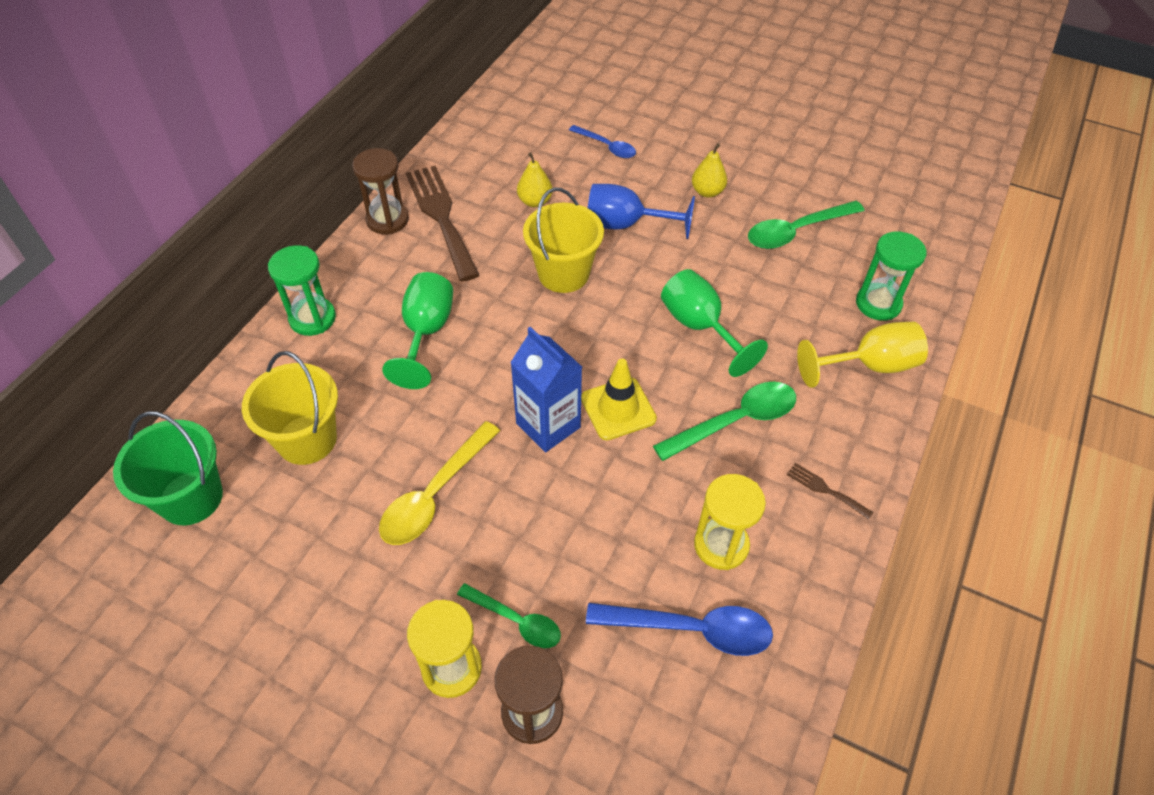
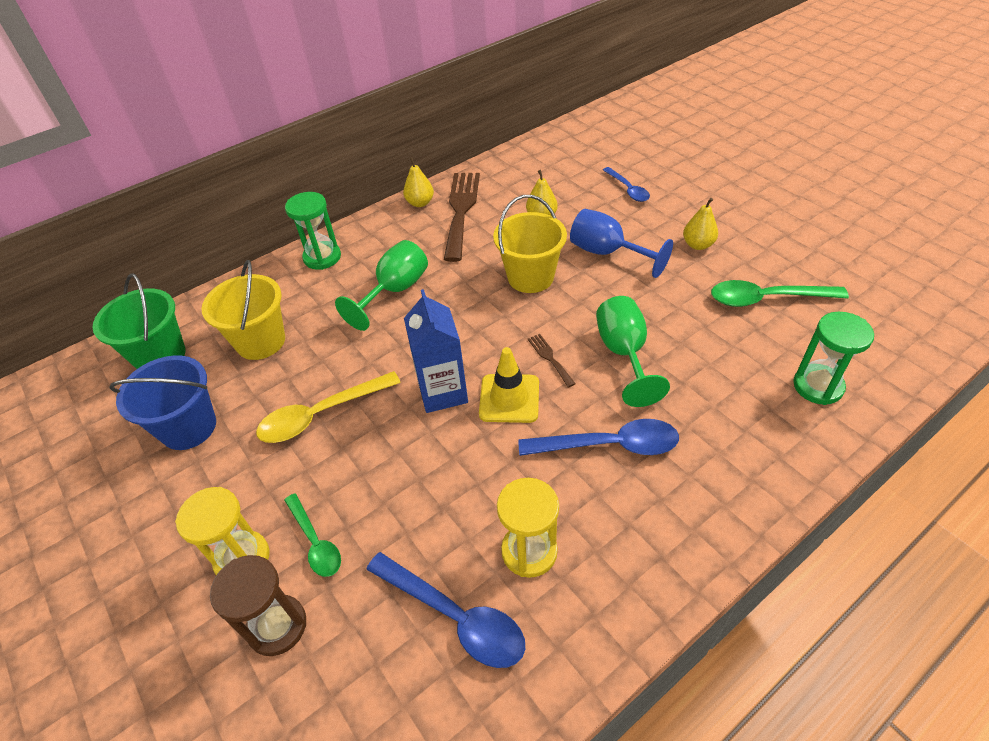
camera: 30 degrees right, 5 degrees down
brown hourglass [352,148,409,234] -> yellow pear [403,157,434,207]
green spoon [653,382,796,461] -> blue spoon [518,419,679,456]
brown fork [787,463,873,520] -> brown fork moved to [528,334,575,388]
yellow goblet [797,321,928,388] -> none
none -> blue bucket [109,355,216,450]

